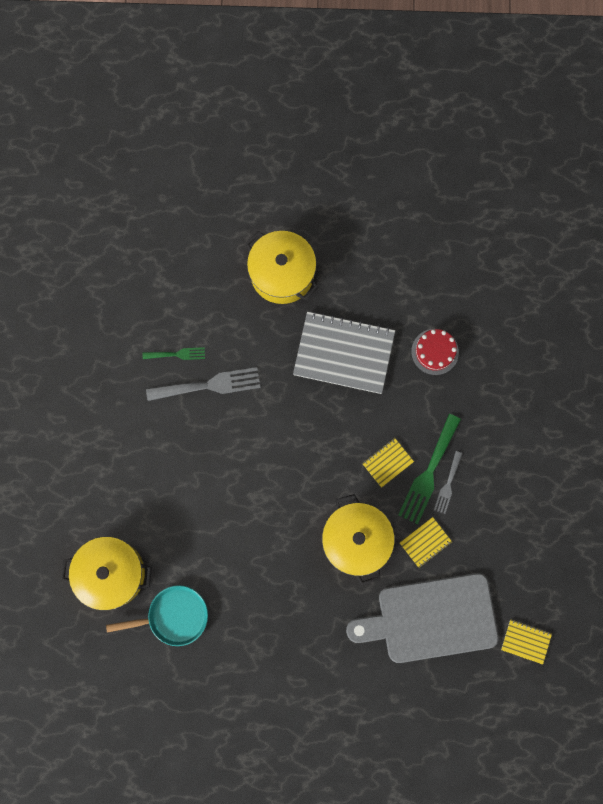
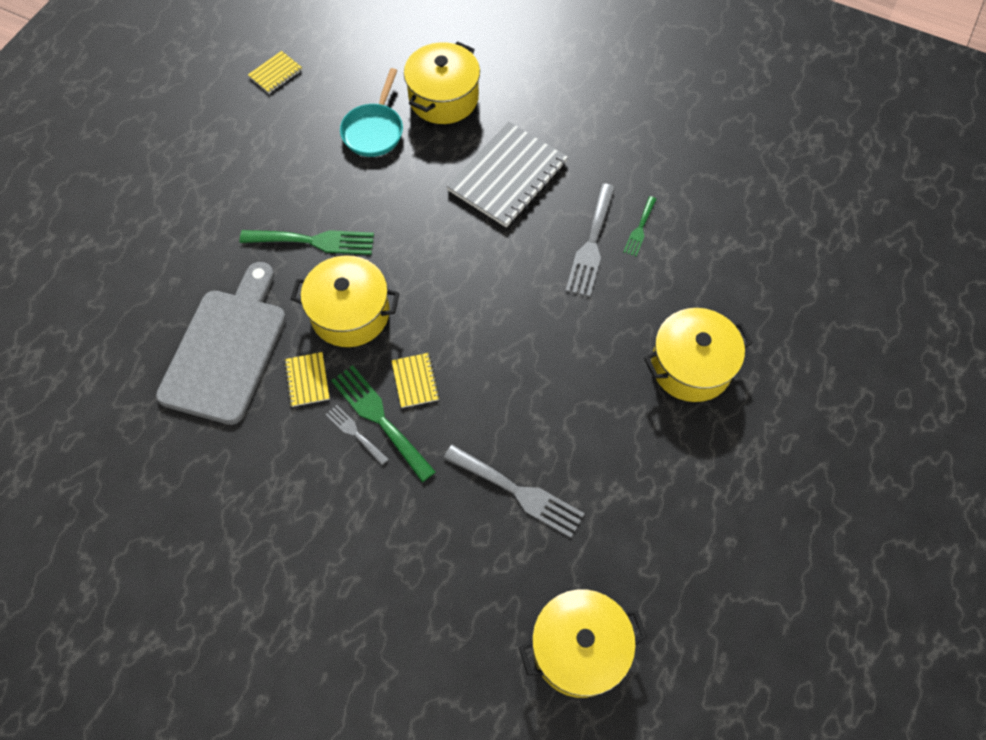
camera: 115 degrees right, 15 degrees down
grey notebook [293,311,395,394] -> grey notebook moved to [446,121,568,227]
red cake [411,329,459,375] -> grey fork [443,445,585,538]
yellow notebook [501,620,552,665] -> yellow notebook moved to [248,51,302,94]
none -> green fork [239,230,374,255]
none -> yellow pot [519,589,647,698]

